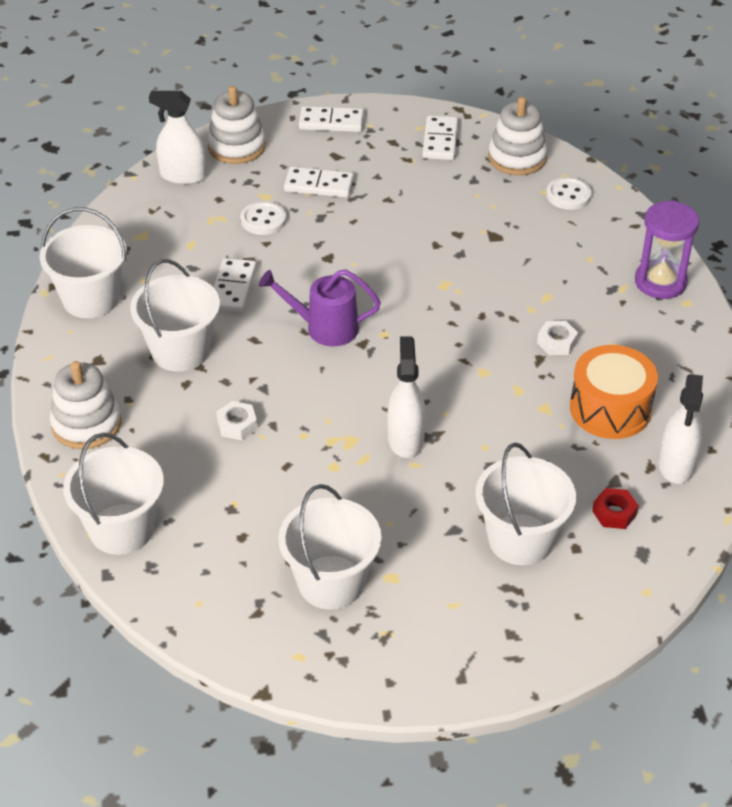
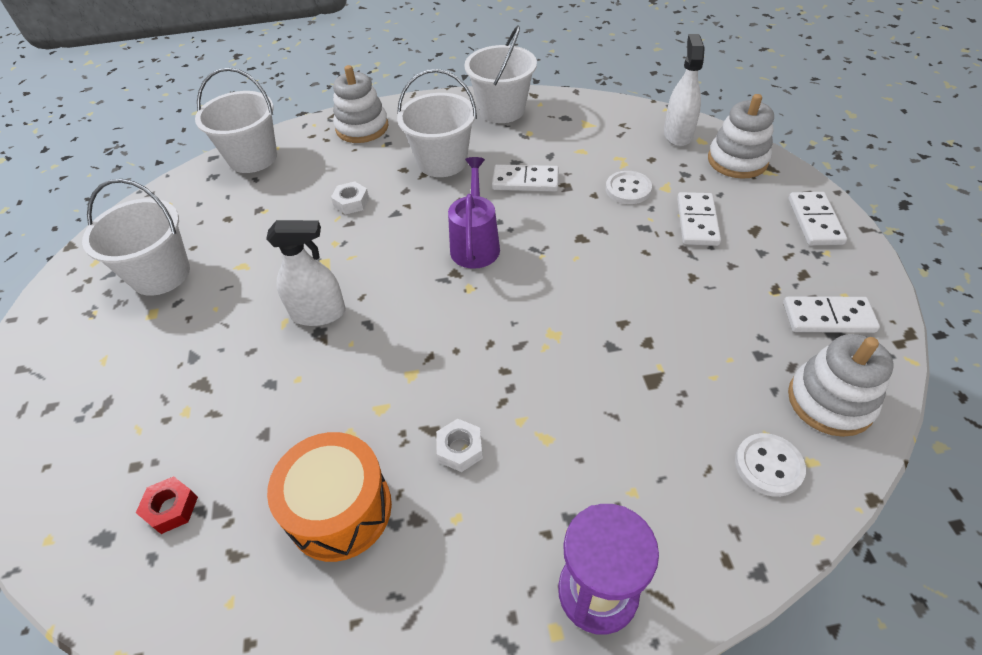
camera: 90 degrees right, 5 degrees up
white bucket [476,443,576,565] -> none
white spray bottle [659,374,703,484] -> none

